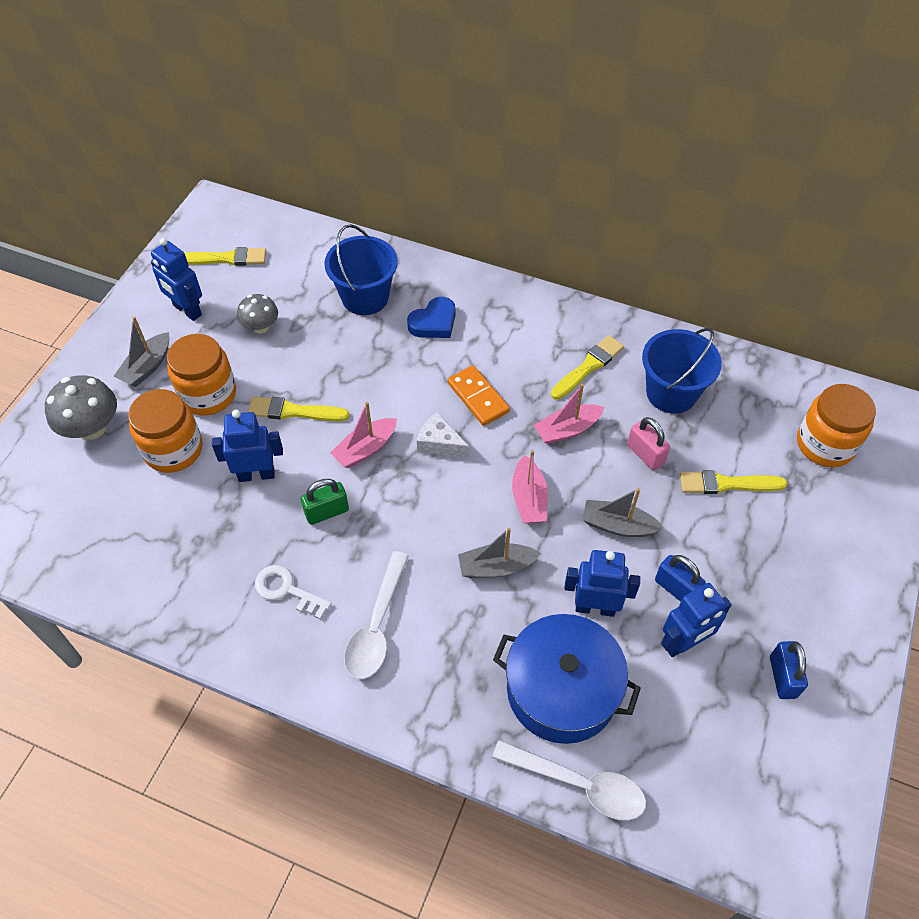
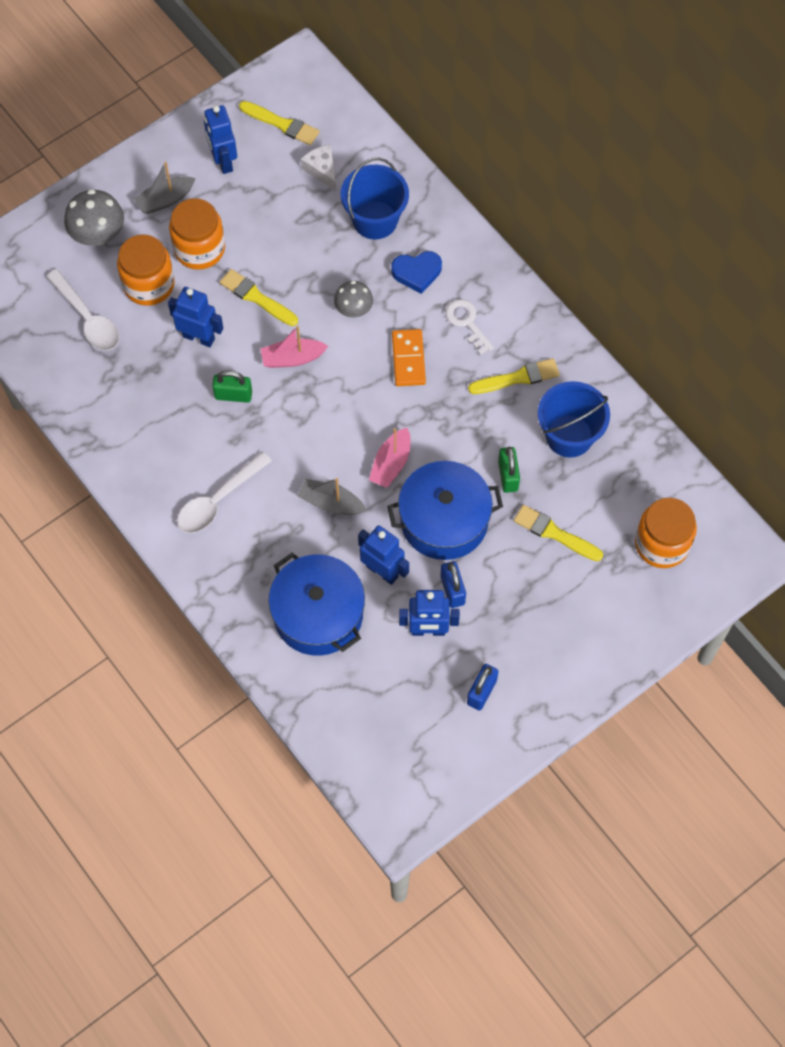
camera: 30 degrees right, 10 degrees up
grey mushroom [237,294,278,333] -> grey mushroom moved to [334,281,373,317]
white key [255,565,332,620] -> white key moved to [445,299,494,355]
white cheese [417,412,469,458] -> white cheese moved to [301,144,336,191]
white spoon [492,740,646,821] -> white spoon moved to [46,269,119,351]
pink boat [534,384,604,444] -> none
grey boat [582,488,664,537] -> blue pot [387,461,503,560]
pink padlock [627,417,670,470] -> green padlock [498,446,520,493]

